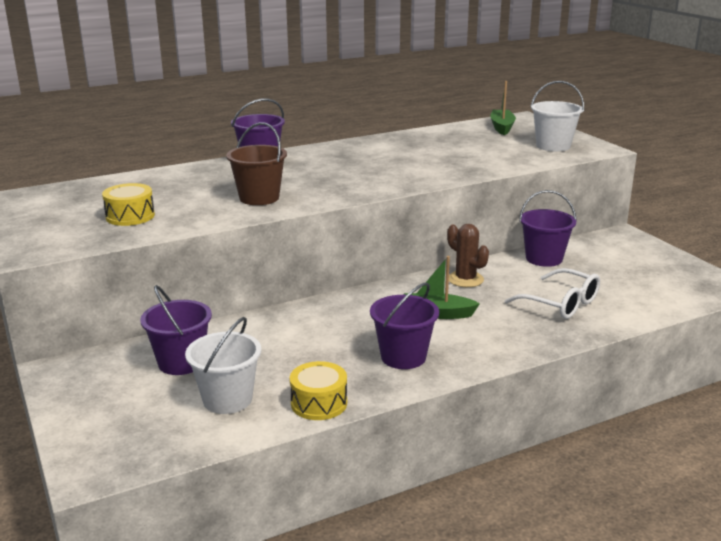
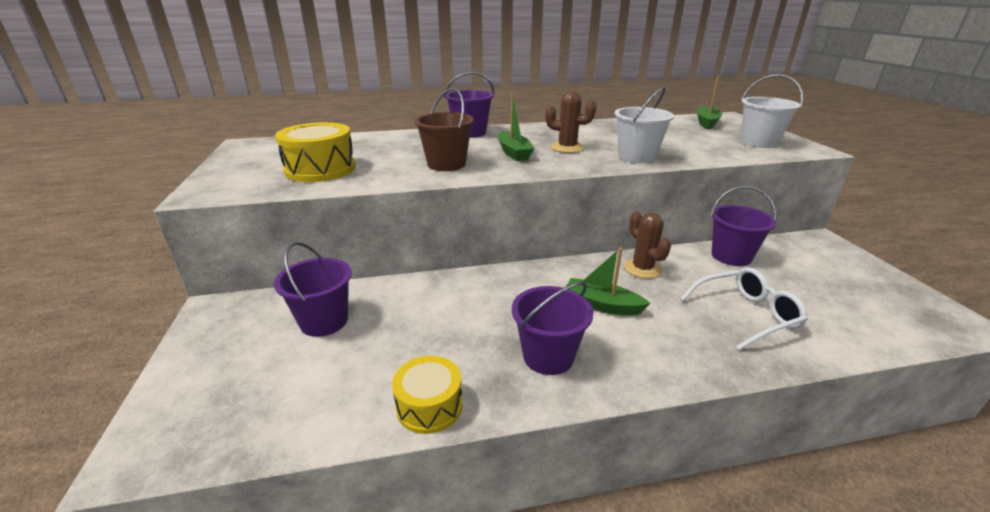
camera: 15 degrees right, 5 degrees up
yellow drum [102,183,155,226] -> yellow drum [275,122,356,182], size x1.51
white bucket [185,317,261,414] -> white bucket moved to [614,86,674,163]
white glasses [505,268,600,319] -> white glasses turned 75 degrees counterclockwise [680,267,808,350]
none -> green boat [498,94,535,161]
none -> brown cactus [545,91,596,153]

